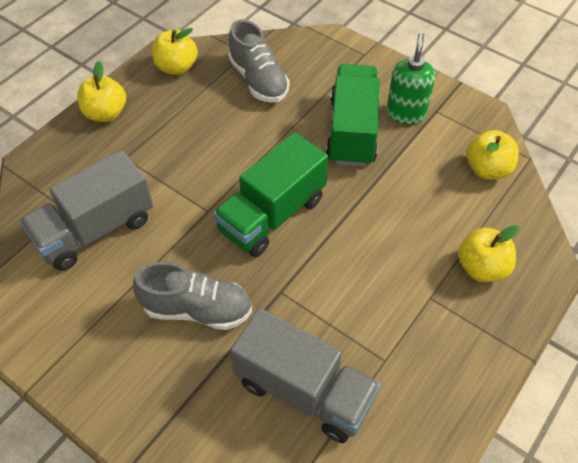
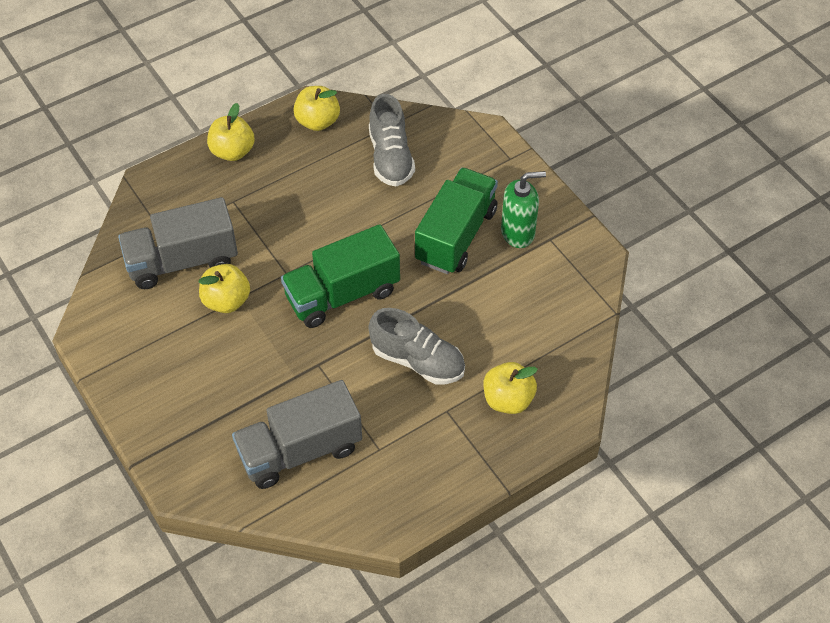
camera: 20 degrees right, 0 degrees up
grey shoe [133,262,252,330] -> grey shoe moved to [368,308,465,385]
grey truck [230,308,381,443] -> grey truck turned 105 degrees clockwise [232,380,362,489]
green soap dispenser [387,33,435,125] -> green soap dispenser turned 45 degrees clockwise [501,171,546,248]
yellow apple [466,130,519,179] -> yellow apple moved to [198,264,250,313]

